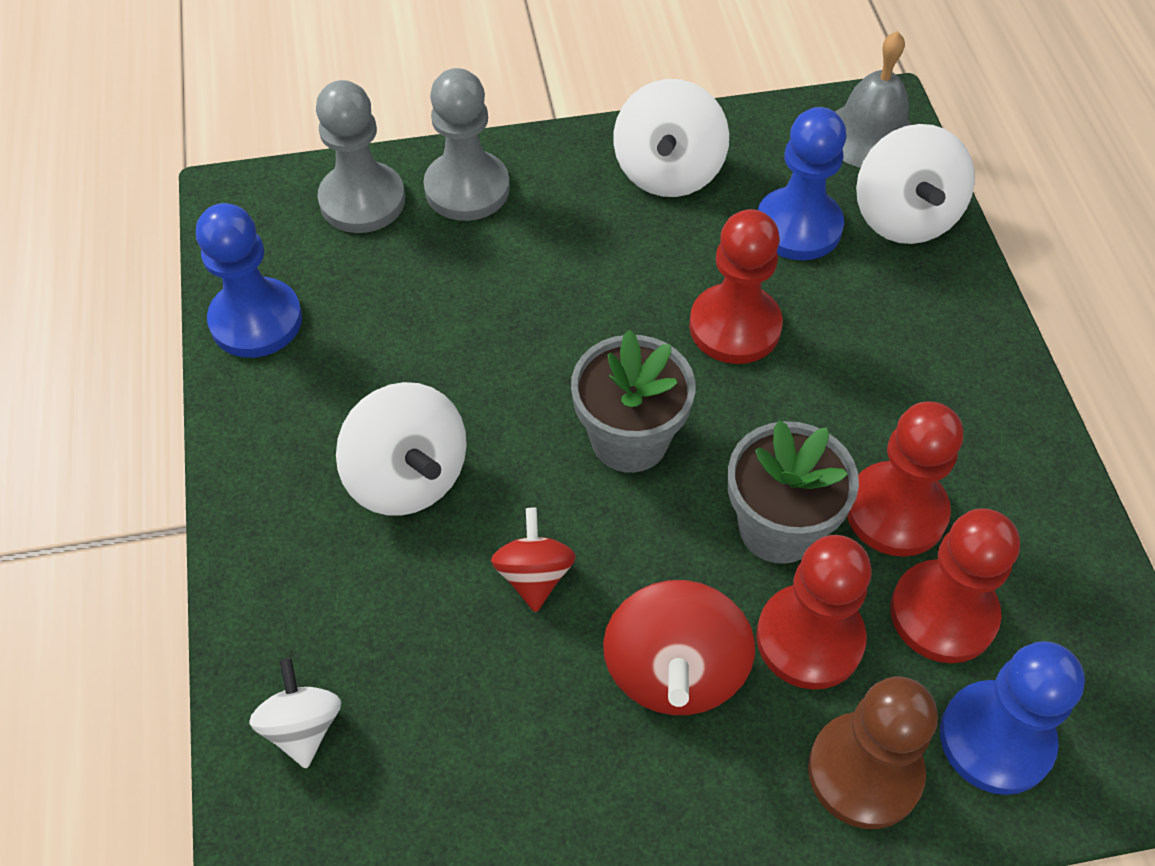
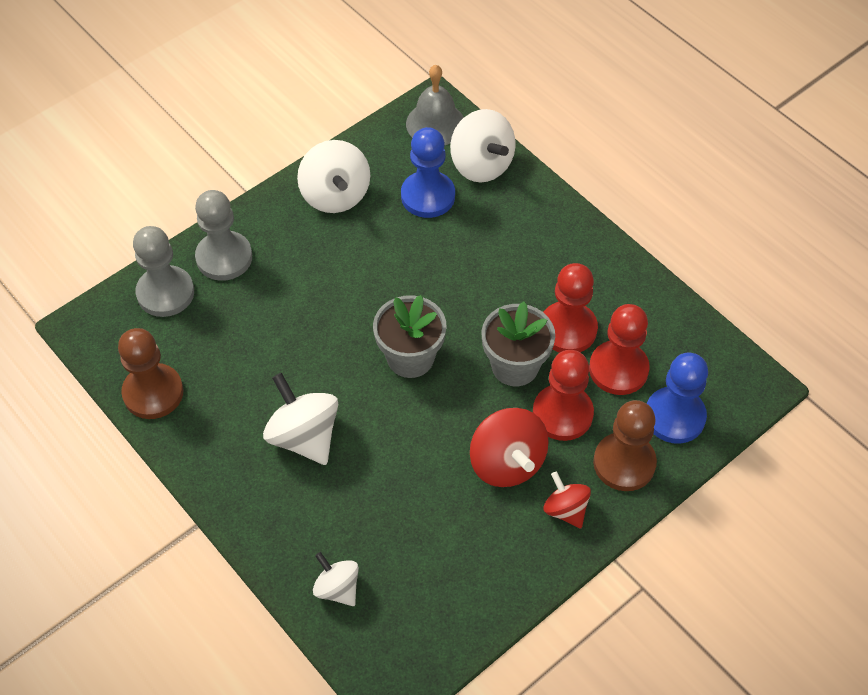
camera: 30 degrees left, 0 degrees up
blue pawn [196,203,302,358] -> brown pawn [118,328,183,419]
white spinning top [336,382,467,516] -> white spinning top turned 150 degrees counterclockwise [263,373,338,465]
red spinning top [491,508,576,612] -> red spinning top moved to [544,471,591,529]
red pawn [689,209,783,364] -> none

